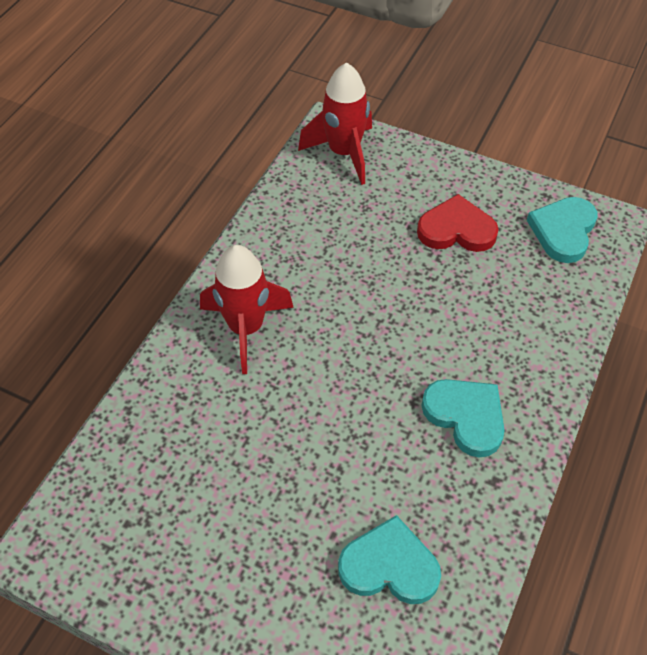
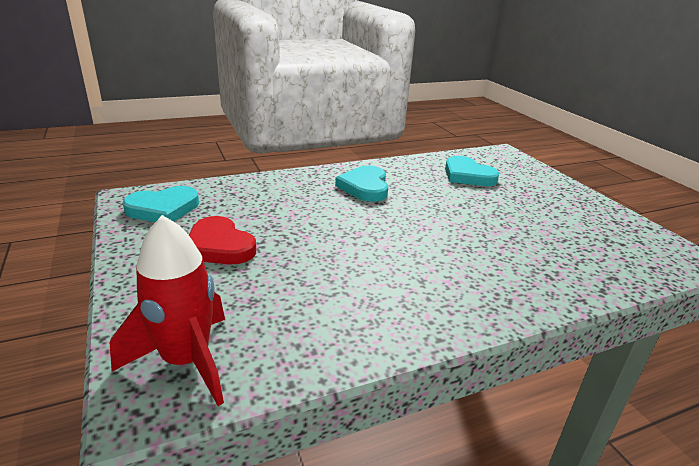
camera: 140 degrees left, 25 degrees down
red rocket [200,245,294,374] -> none

